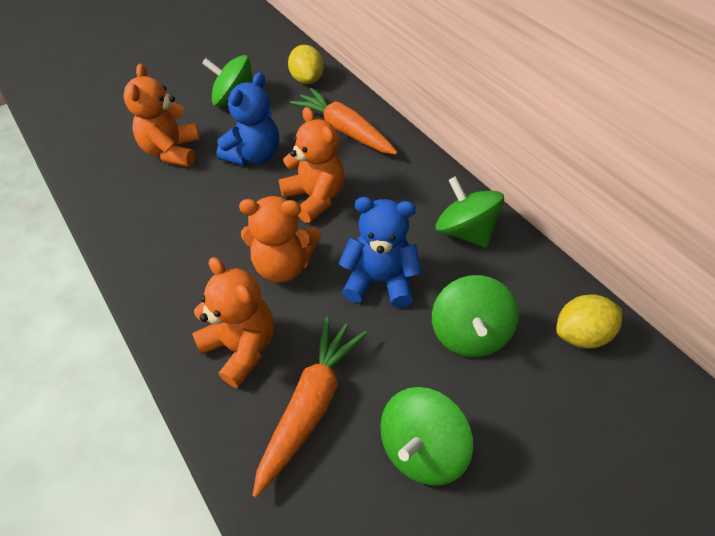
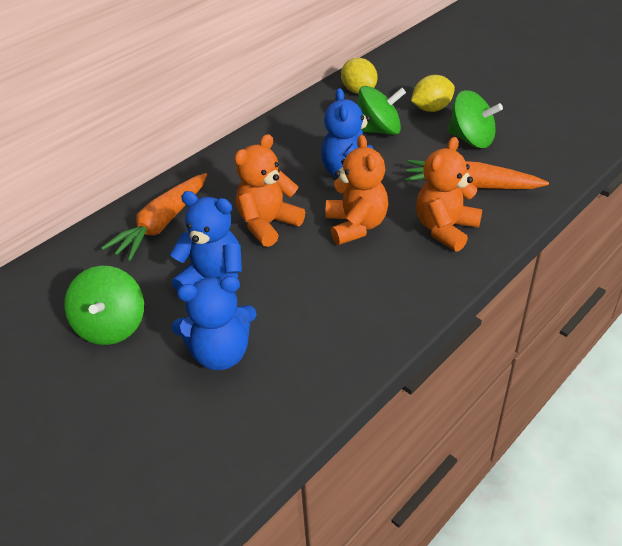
camera: 100 degrees left, 10 degrees down
orange teddy bear [123,64,200,167] -> blue teddy bear [172,276,257,370]
yellow lemon [288,45,324,84] -> yellow lemon moved to [411,75,455,112]
green spinning top [436,176,504,248] -> none

